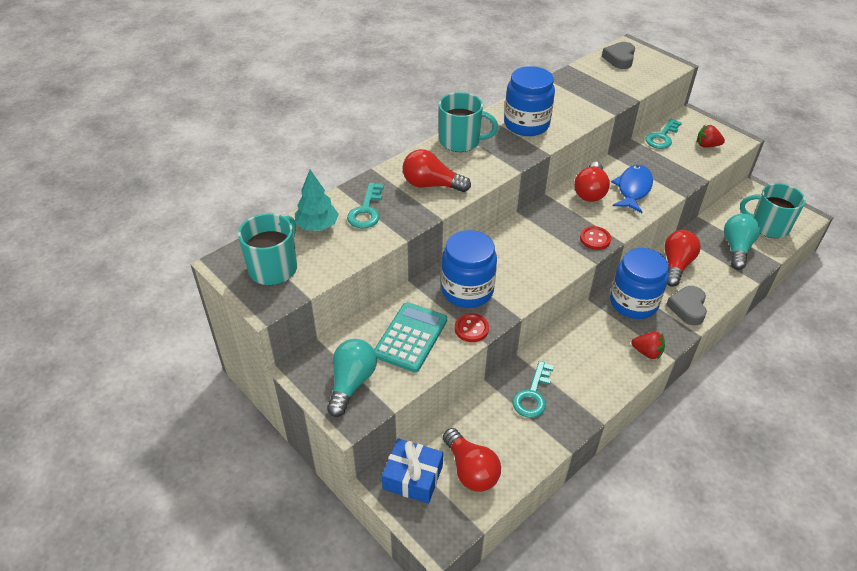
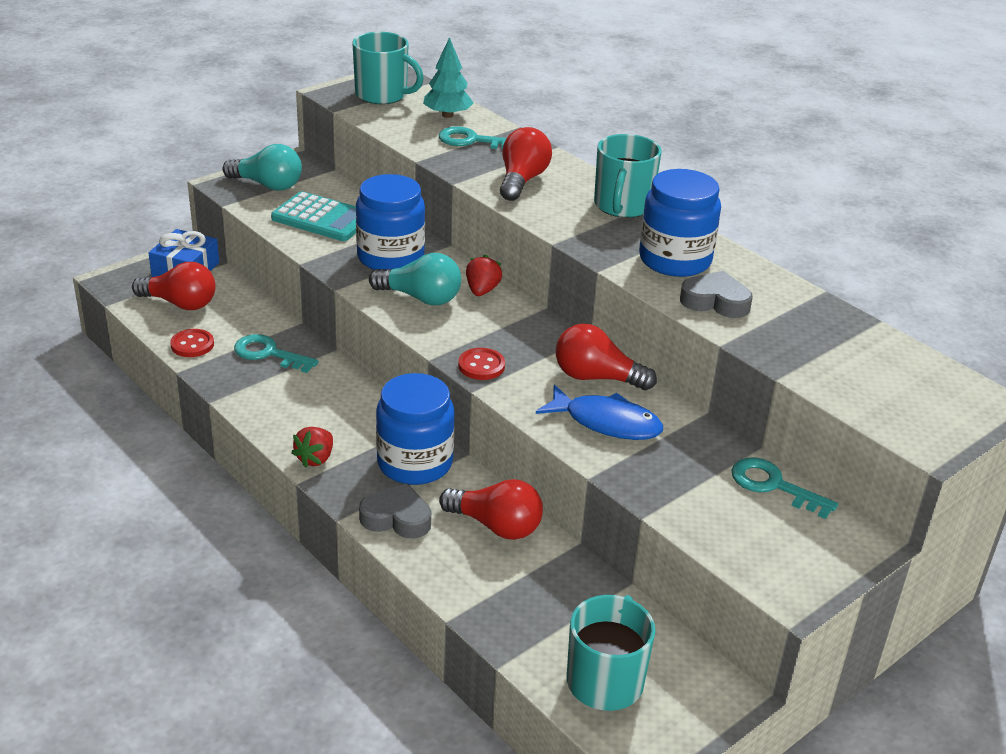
camera: 90 degrees right, 10 degrees down
red light bulb [443,428,501,492] -> red light bulb turned 135 degrees counterclockwise [132,262,216,310]
red button [455,313,489,342] -> red button moved to [170,329,214,357]
grey heart [602,42,635,69] -> grey heart moved to [680,271,753,318]
red strawberry [697,125,725,148] -> red strawberry moved to [466,255,502,296]
turquoise light bulb [724,214,760,270] -> turquoise light bulb moved to [369,253,461,305]

